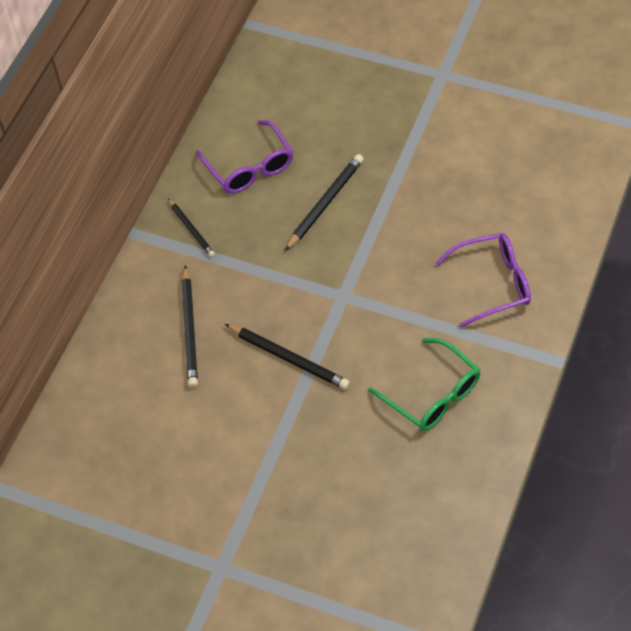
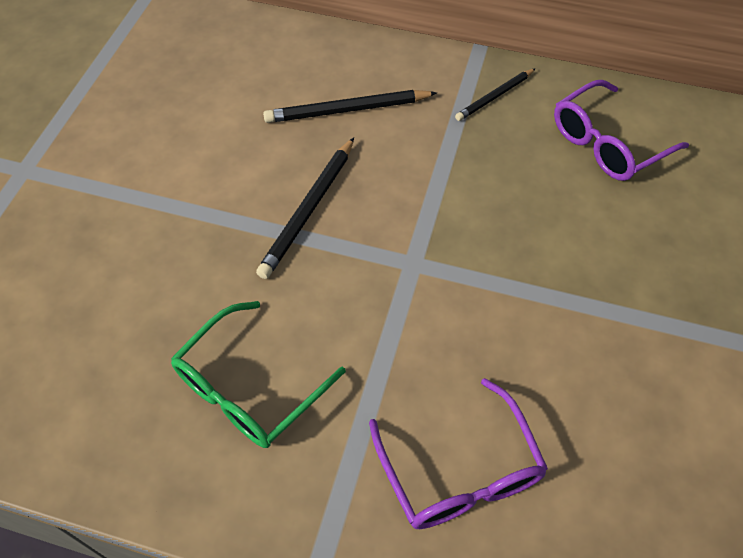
camera: 80 degrees right, 0 degrees up
black pencil [285,154,364,251] -> none

